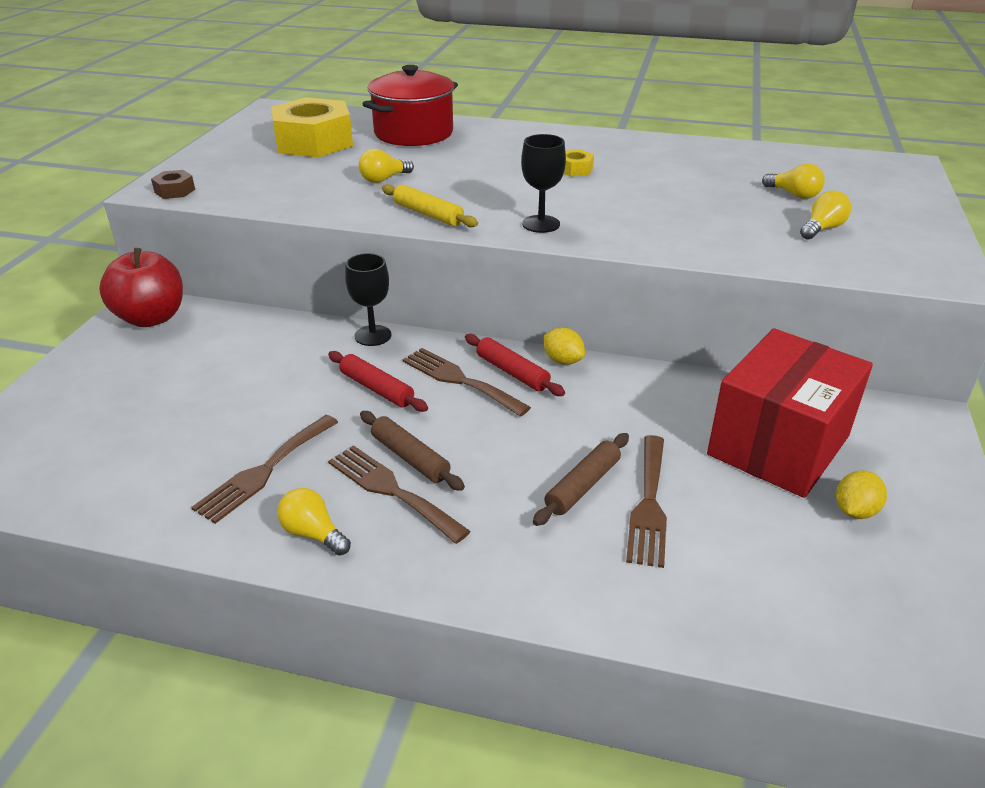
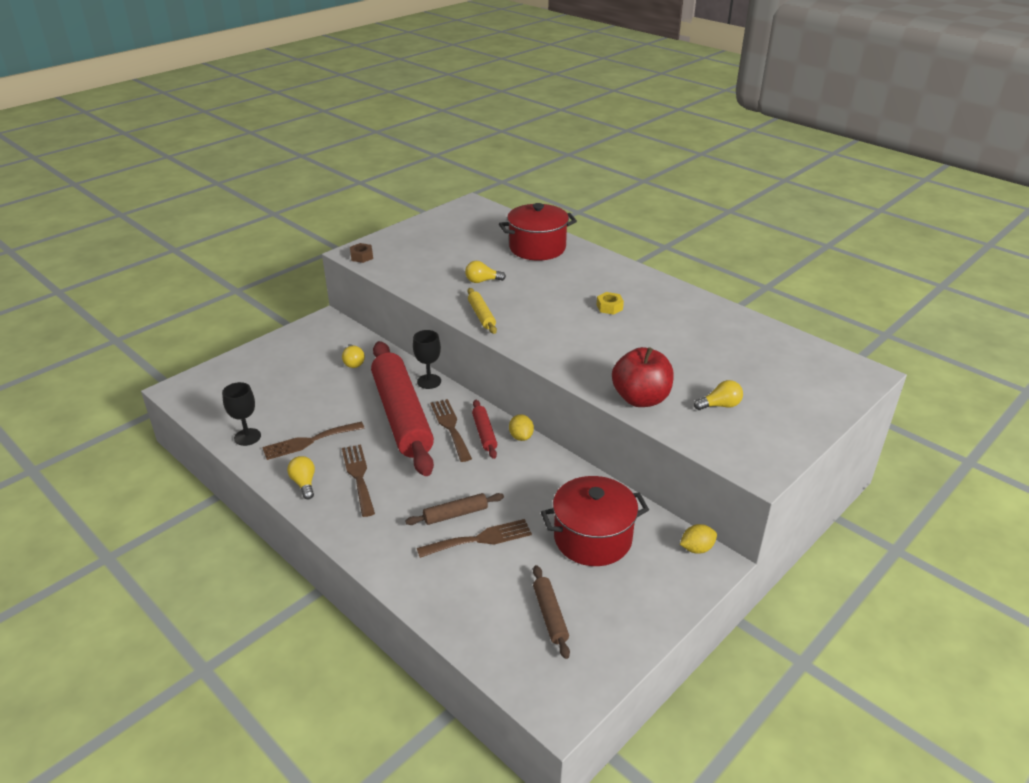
camera: 30 degrees right, 0 degrees up
red apple [99,248,183,327] -> red apple moved to [612,347,674,407]
yellow nut [271,97,353,157] -> none
red rolling pin [328,351,428,412] -> red rolling pin [371,341,434,476], size x2.45
brown rolling pin [360,411,465,491] -> brown rolling pin moved to [533,565,570,659]
black goblet [521,134,566,233] -> black goblet moved to [222,382,261,446]
brown fork [626,435,667,568] -> brown fork turned 150 degrees counterclockwise [417,519,532,558]
red box [707,328,873,498] -> red pot [541,476,649,566]
yellow light bulb [762,163,825,199] -> yellow light bulb moved to [342,344,365,368]
yellow lemon [836,470,887,519] -> yellow lemon moved to [680,524,717,554]

